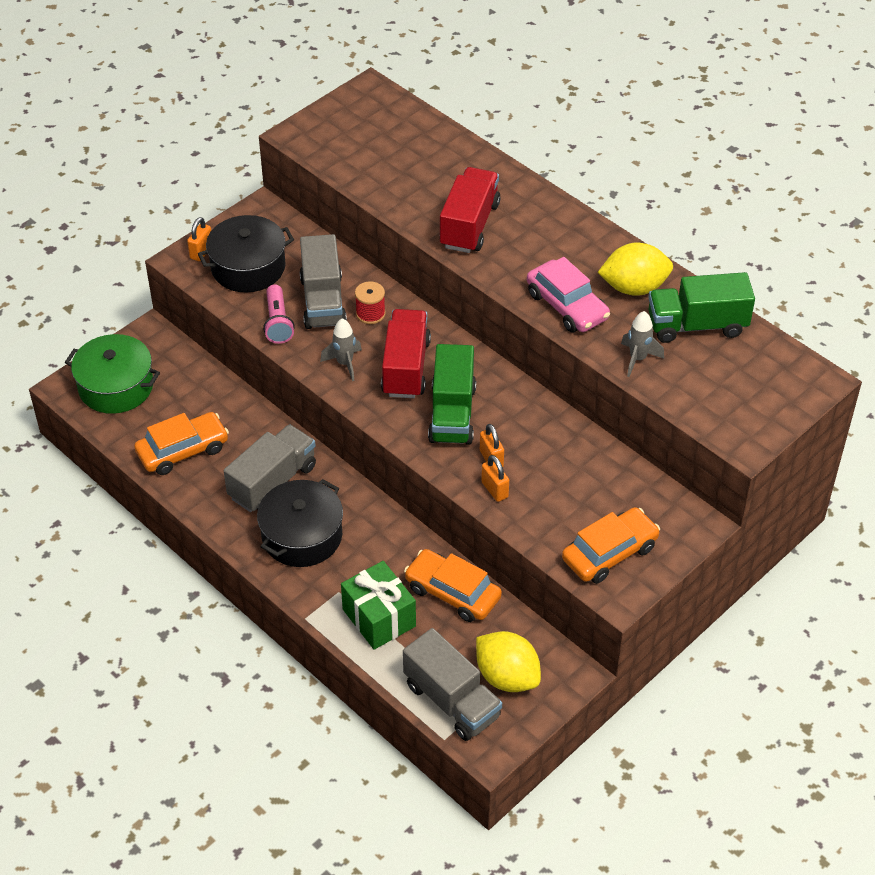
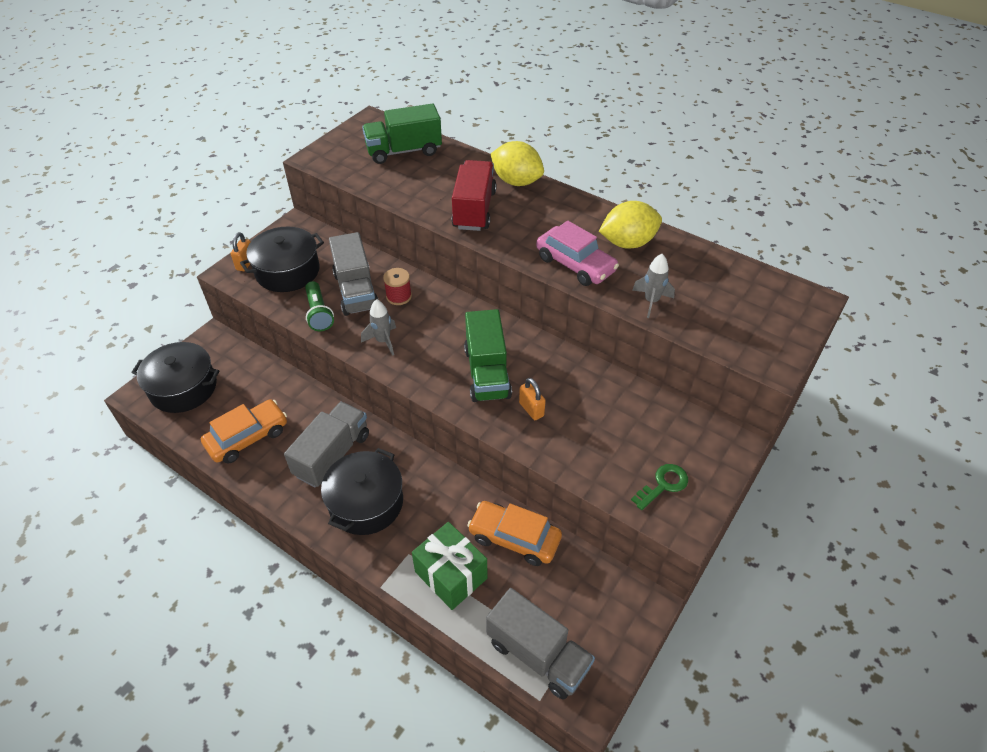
camera: 10 degrees left, 0 degrees up
green pot [65,334,160,414] -> black pot [131,342,219,413]
pink flashlight [263,284,295,344] -> green flashlight [305,281,334,331]
red truck [381,309,431,398] -> none
yellow lemon [476,631,541,692] -> yellow lemon moved to [491,141,544,186]
orange padlock [481,455,509,502] -> none
orange car [562,507,660,584] -> green key [631,464,688,510]
green truck [648,272,755,343] -> green truck moved to [362,104,442,164]

